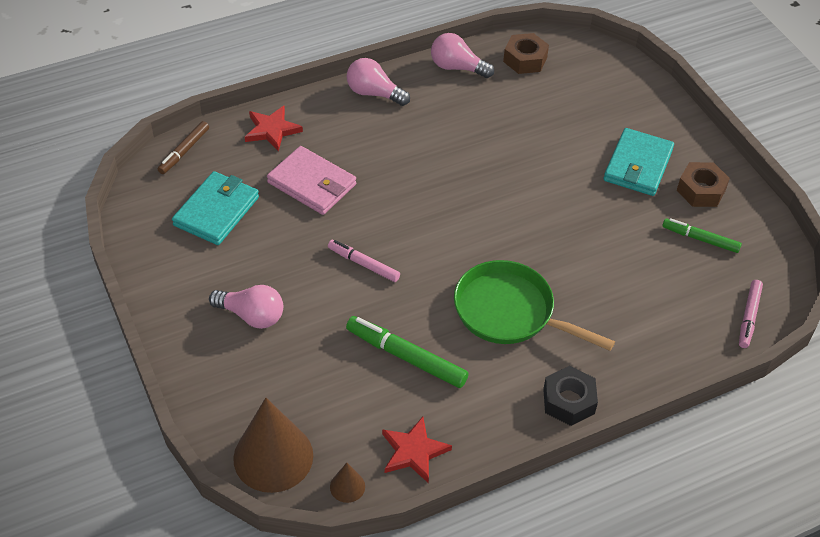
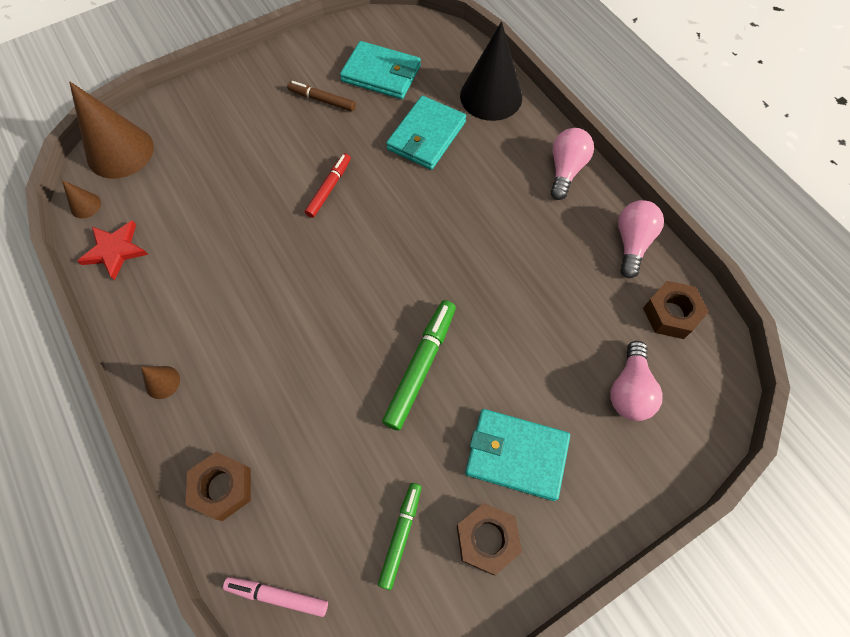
camera: 85 degrees right, 15 degrees up
brown marker [158,121,209,174] -> brown marker moved to [287,81,356,112]
pink light bulb [209,285,283,329] -> pink light bulb moved to [610,341,663,421]
red star [245,106,303,152] -> black cone [460,22,522,121]
pink wallet [267,146,356,215] -> turquoise wallet [386,96,466,170]
pink marker [328,240,400,282] -> red marker [305,153,351,218]
green marker [346,316,469,388] -> green marker moved to [382,300,456,430]
green pan [454,260,615,351] -> none
black nut [543,366,598,426] -> brown cone [141,366,180,399]
none -> brown nut [186,452,251,521]

